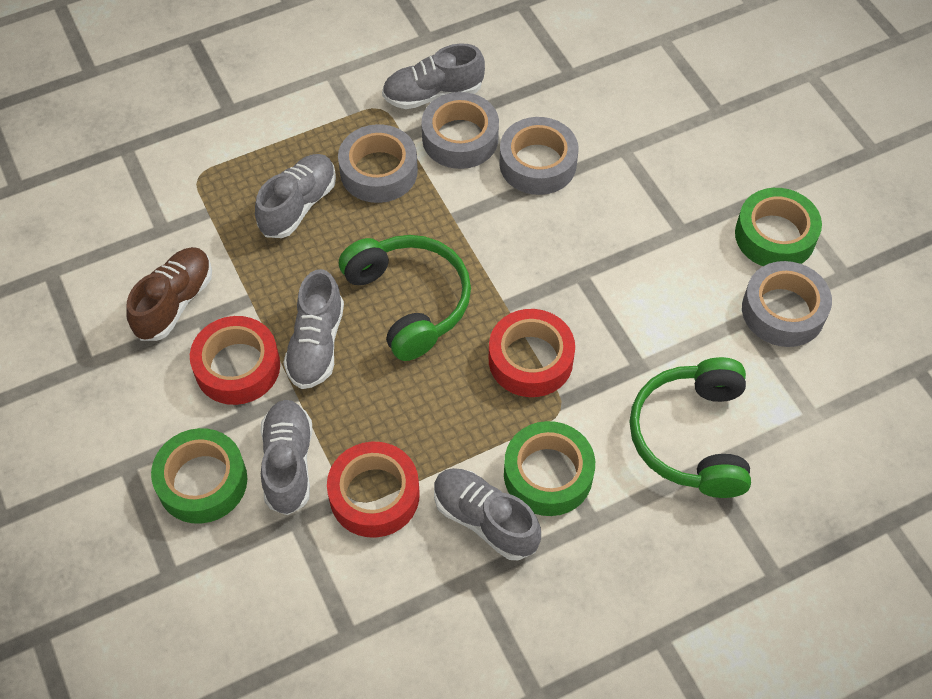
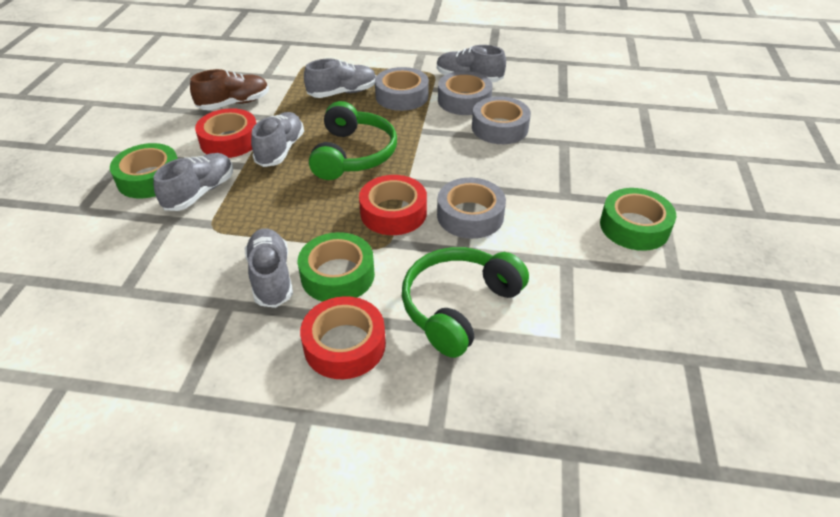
camera: 35 degrees right, 15 degrees down
grey shoe [283,269,344,389] -> grey shoe turned 150 degrees clockwise [251,112,304,167]
red tape [327,442,420,538] -> red tape moved to [300,296,386,379]
grey tape [742,261,832,347] -> grey tape moved to [437,178,506,239]

